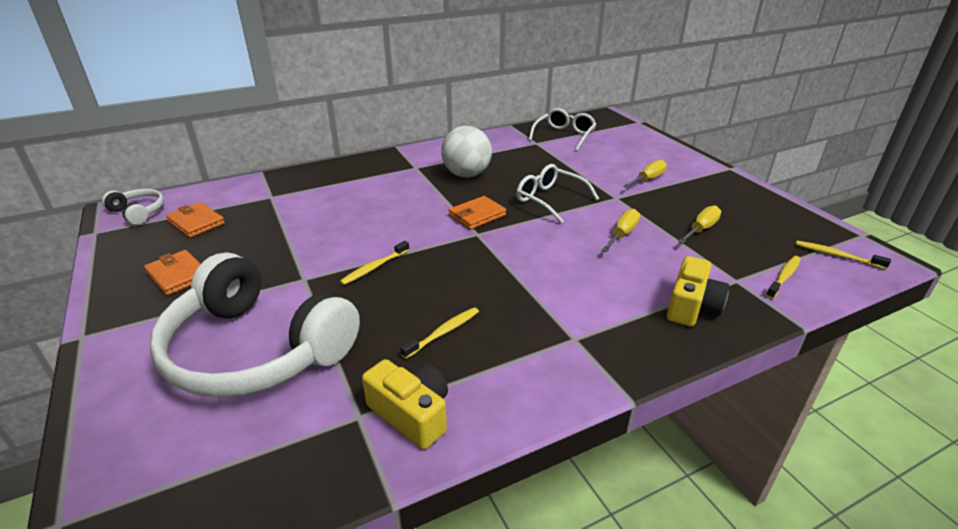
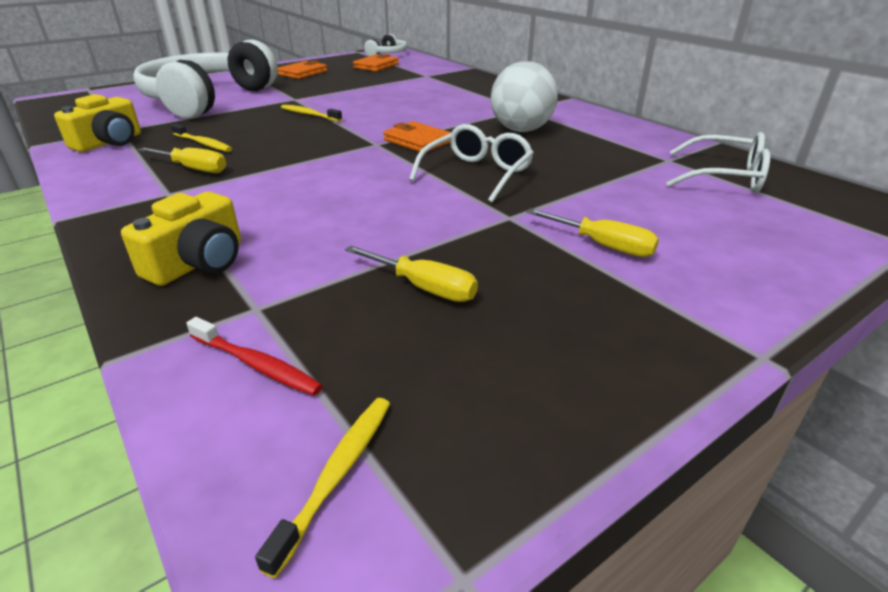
camera: 80 degrees right, 0 degrees up
yellow screwdriver [602,209,640,252] -> yellow screwdriver moved to [138,148,226,173]
yellow camera [667,256,729,327] -> yellow camera turned 75 degrees counterclockwise [121,191,241,286]
yellow toothbrush [766,256,801,299] -> red toothbrush [186,317,323,396]

